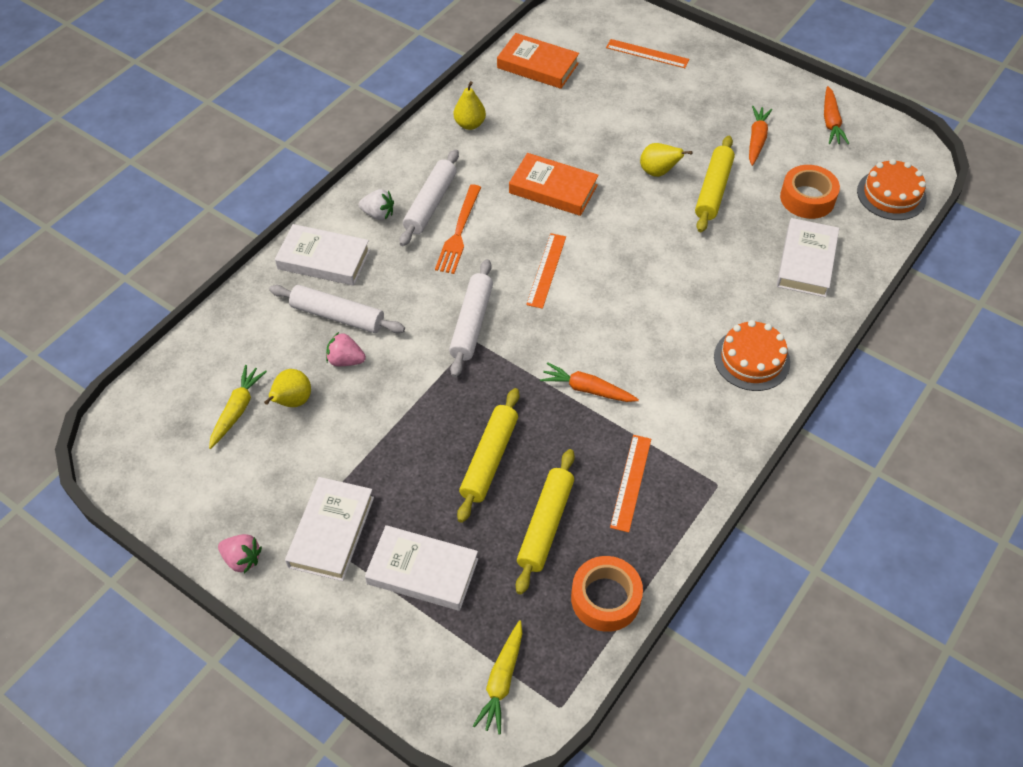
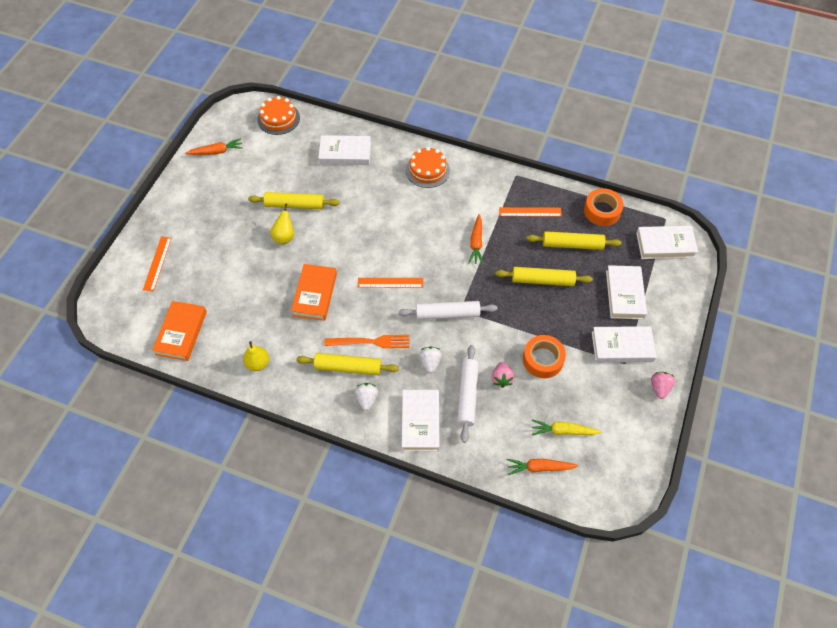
camera: 105 degrees left, 5 degrees up
yellow pear [264,369,311,407] -> none
white rolling pin [400,149,459,246] -> yellow rolling pin [296,353,399,375]
yellow carrot [473,620,522,735] -> white book [636,226,698,259]
orange carrot [749,106,772,166] -> orange carrot moved to [507,459,578,475]
orange tape [780,165,840,219] -> orange tape moved to [523,335,566,378]
none -> white strawberry [419,347,442,373]

